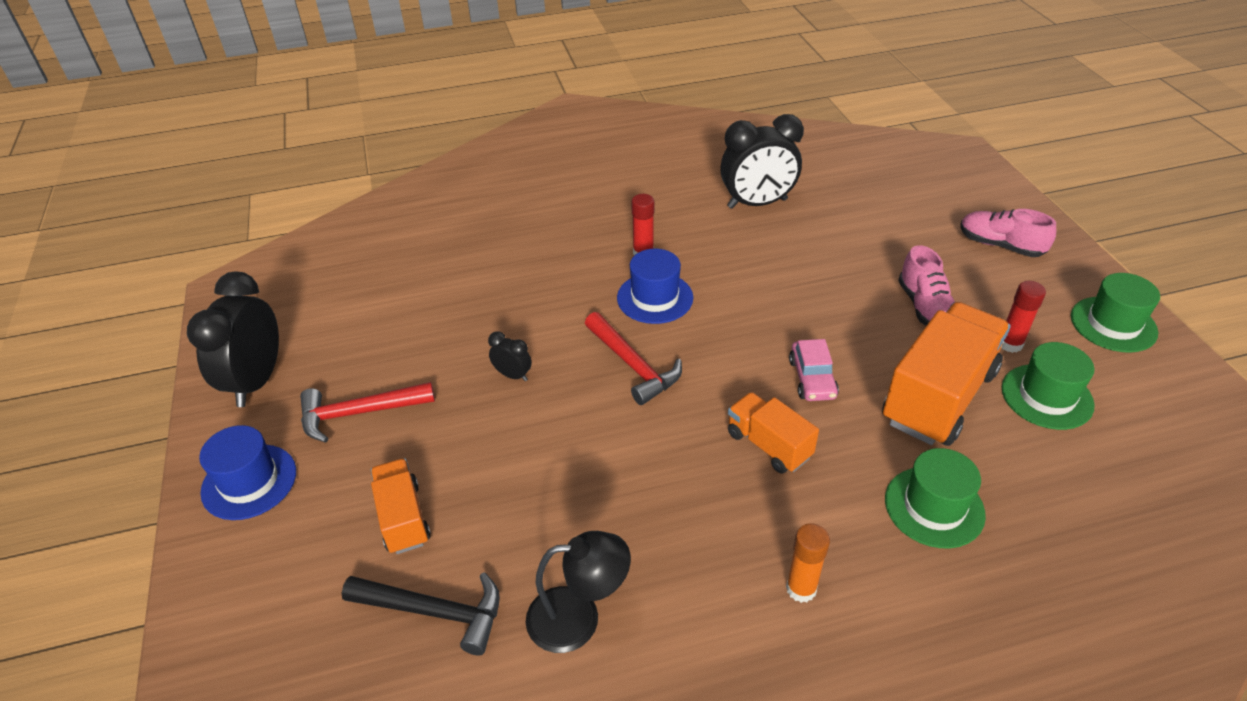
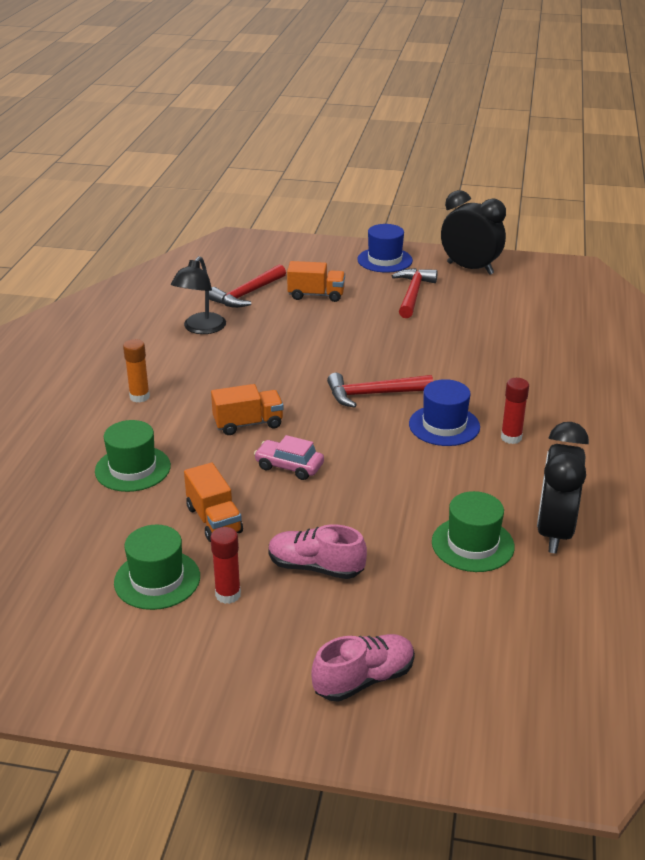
camera: 115 degrees right, 10 degrees down
black hammer [342,572,500,656] -> red hammer [209,264,286,308]
black clock [488,331,532,381] -> none
orange truck [882,302,1011,446] -> orange truck [184,463,243,542], size x0.55
green hat [1071,273,1160,353] -> green hat moved to [432,491,515,572]

